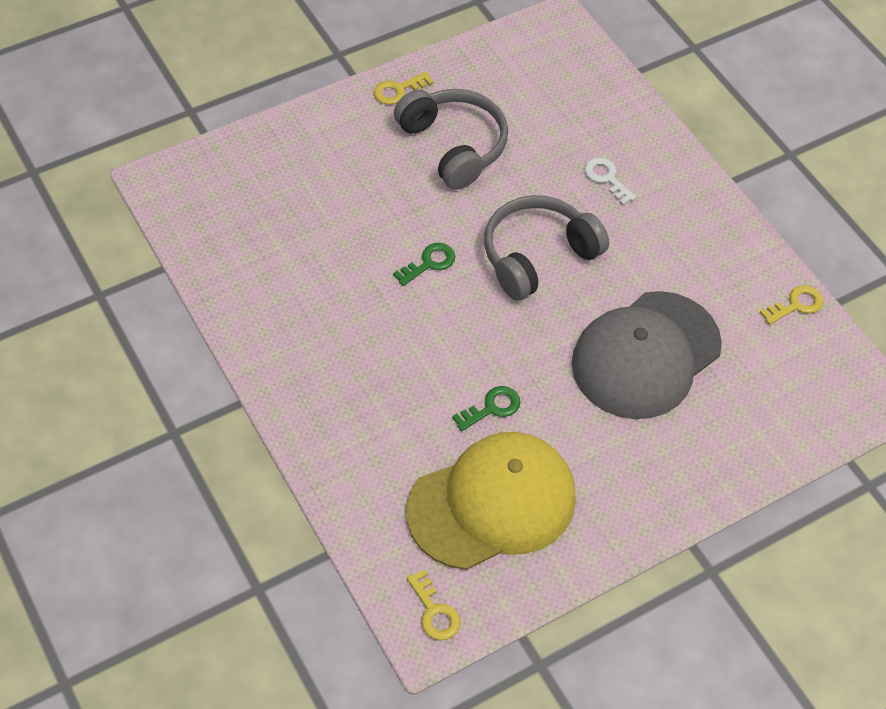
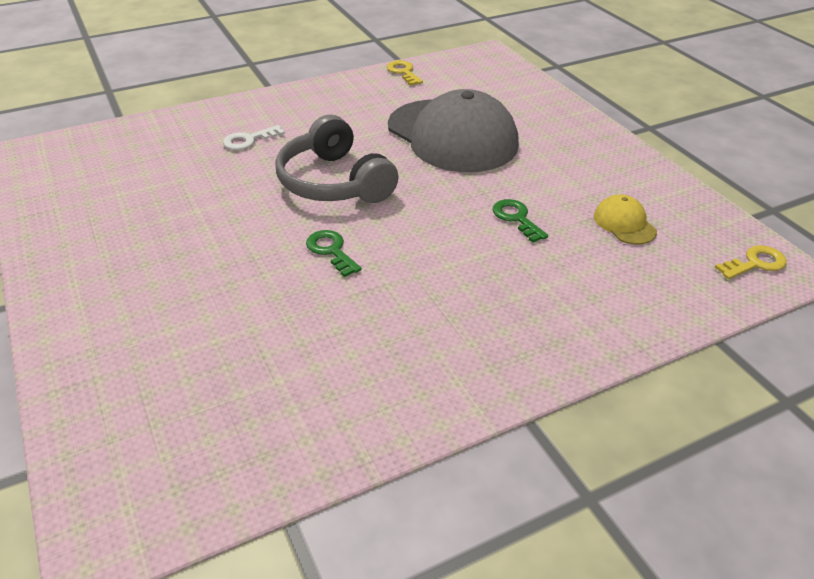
camera: 85 degrees left, 15 degrees down
yellow key [374,72,434,105] -> none
grey headphones [394,89,508,190] -> none
yellow cap [406,432,576,570] -> yellow cap [594,195,657,245], size x0.41

